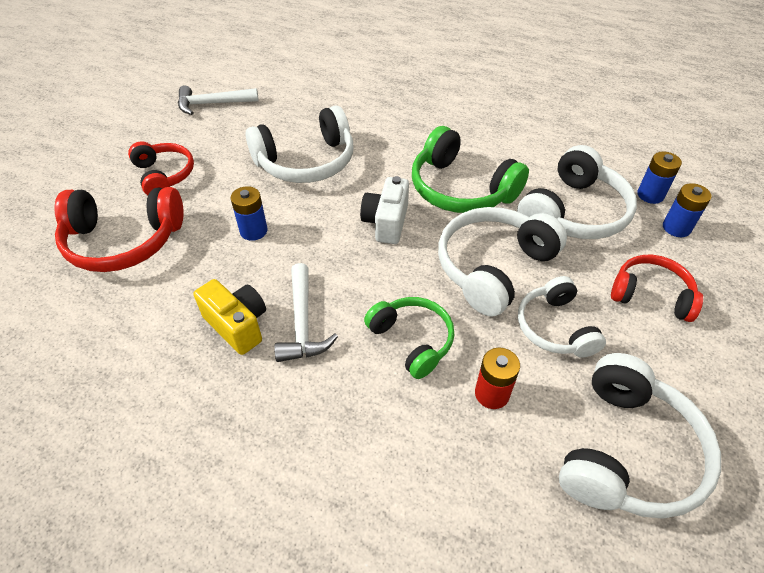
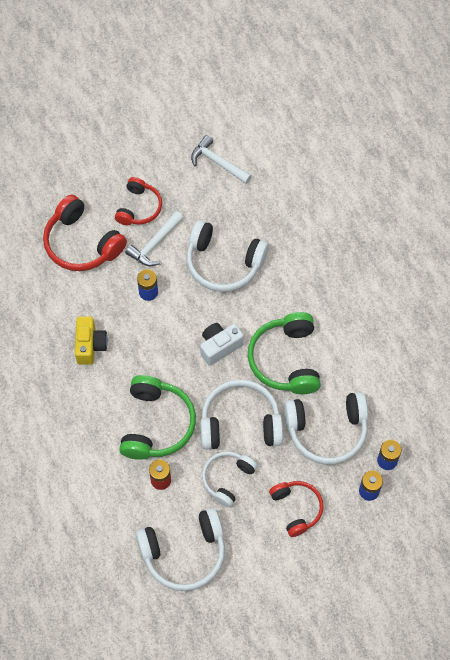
camera: 45 degrees right, 15 degrees up
white hammer [274,263,338,362] -> white hammer moved to [125,211,183,266]
green headphones [364,297,454,379] -> green headphones [119,375,196,460], size x1.57

